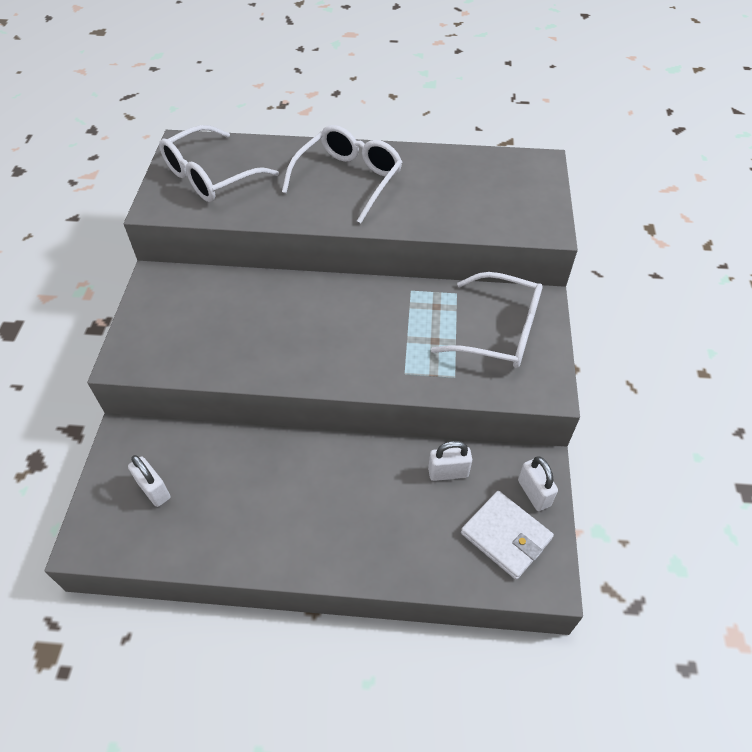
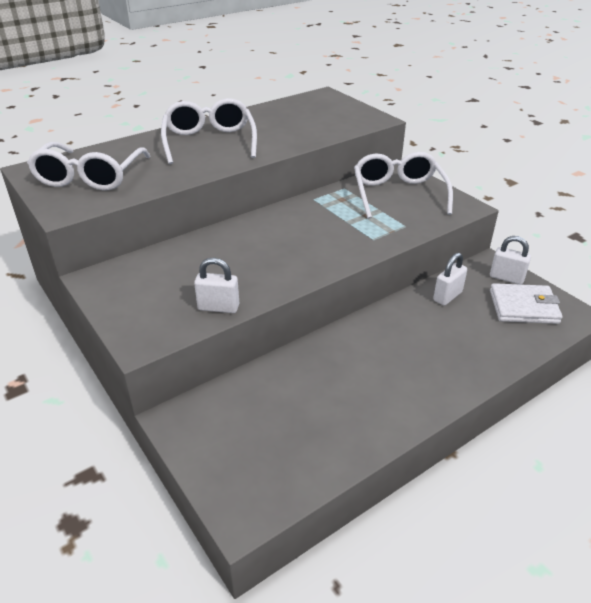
camera: 40 degrees left, 15 degrees down
white padlock [128,455,171,507] -> white padlock moved to [194,258,239,313]
white glasses [431,272,543,368] -> white glasses turned 75 degrees counterclockwise [354,152,453,219]

